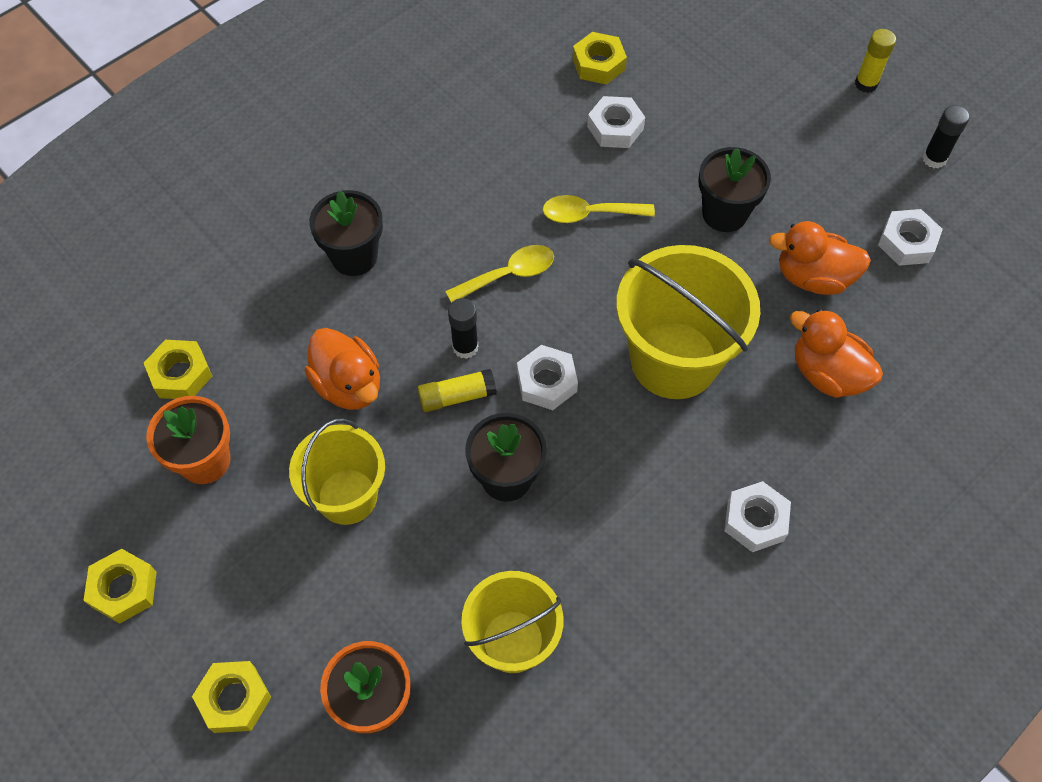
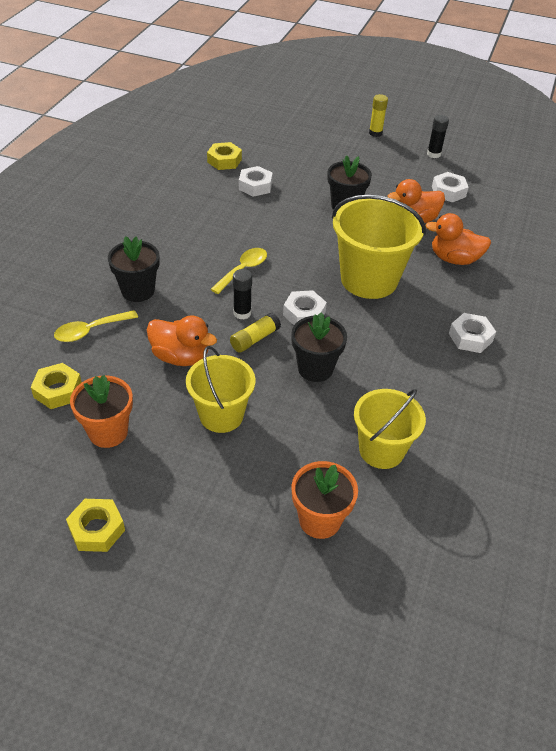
camera: 30 degrees left, 15 degrees down
yellow nut [192,661,271,733] -> none
yellow spoon [542,195,655,223] -> yellow spoon moved to [54,310,138,342]

